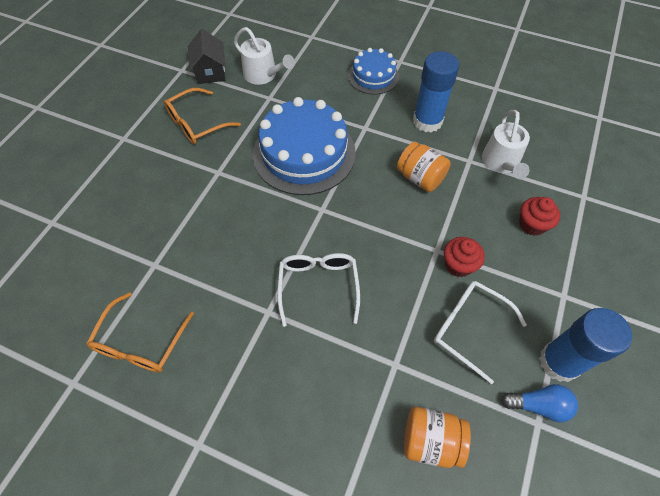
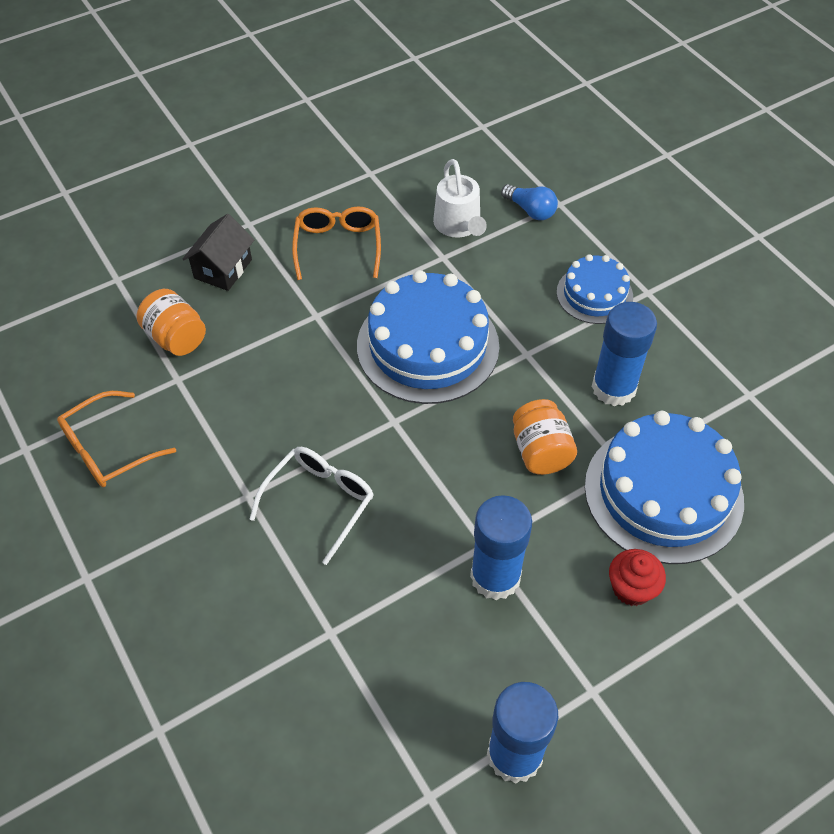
camera: 35 degrees right, 5 degrees down
orange glasses [164,88,241,144] -> orange glasses turned 90 degrees clockwise [292,206,381,280]
black house [188,29,226,84] -> black house moved to [183,214,254,291]
orange jar [404,407,471,468] -> orange jar moved to [136,289,206,356]
white glasses [434,281,527,384] -> none
red cupcake [444,237,485,277] -> blue glue stick [470,495,532,600]
white watering can [482,110,530,179] -> blue cake [585,411,744,564]
blue light bulb [501,384,578,422] -> blue light bulb moved to [501,184,558,220]

